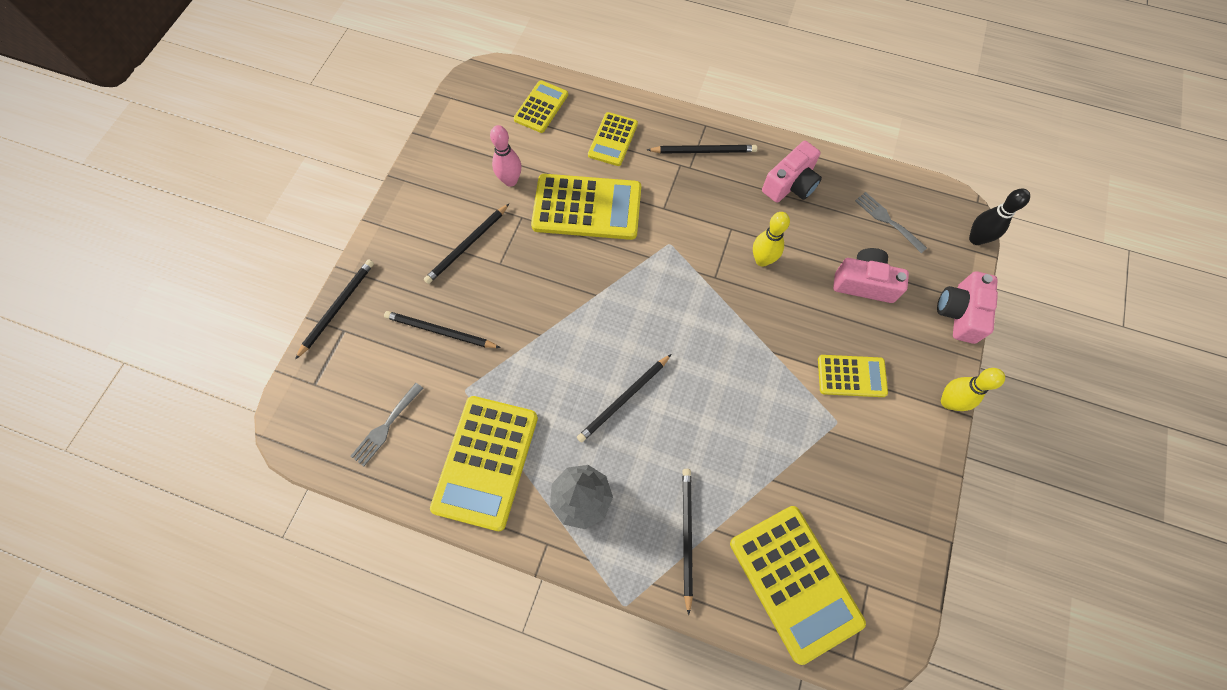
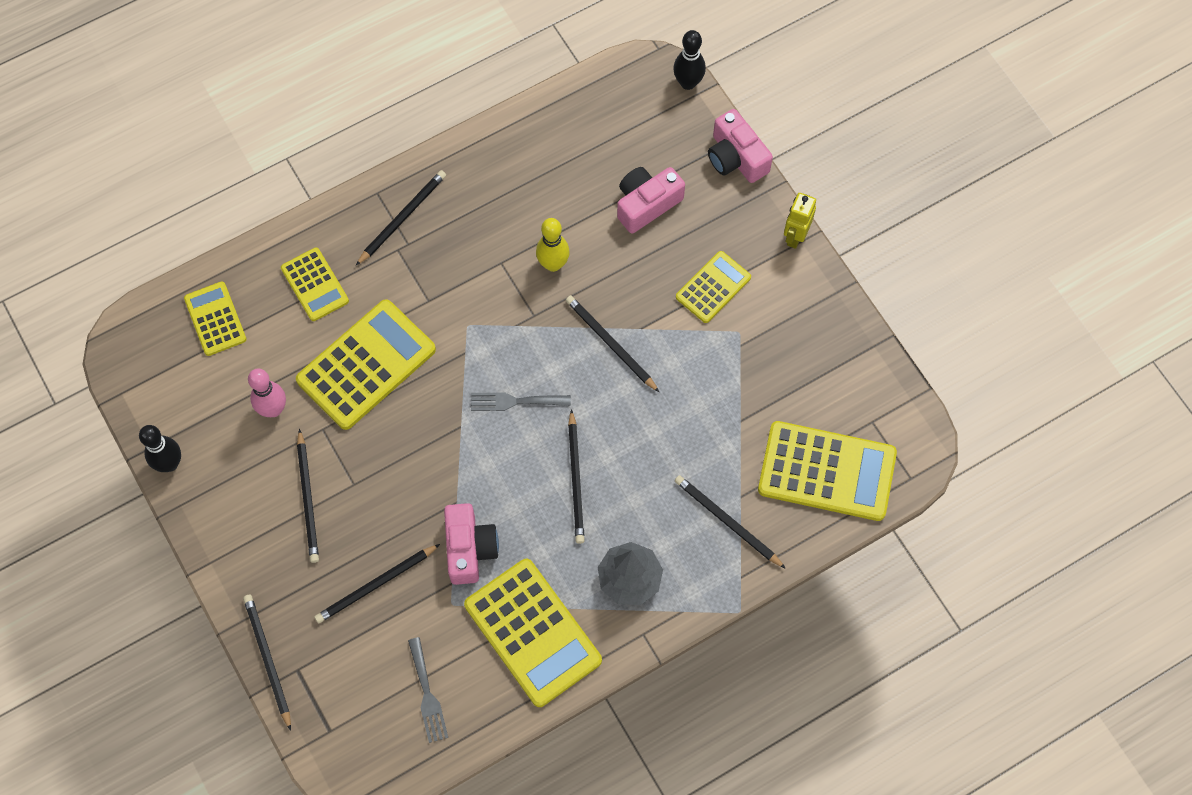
camera: 50 degrees left, 0 degrees up
pink camera [762,141,822,203] -> pink camera moved to [444,503,499,585]
grey fork [855,192,927,253] -> grey fork moved to [471,392,571,411]
yellow bowling pin [941,368,1005,411] -> yellow robot [784,193,816,249]
none -> black bowling pin [139,425,181,472]
none -> black pencil [566,295,659,392]

